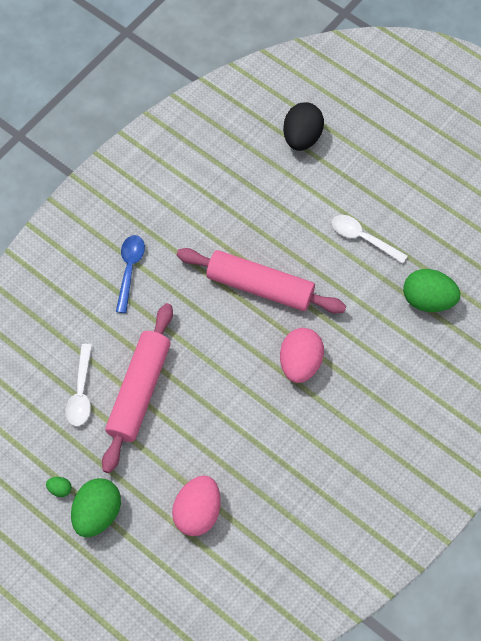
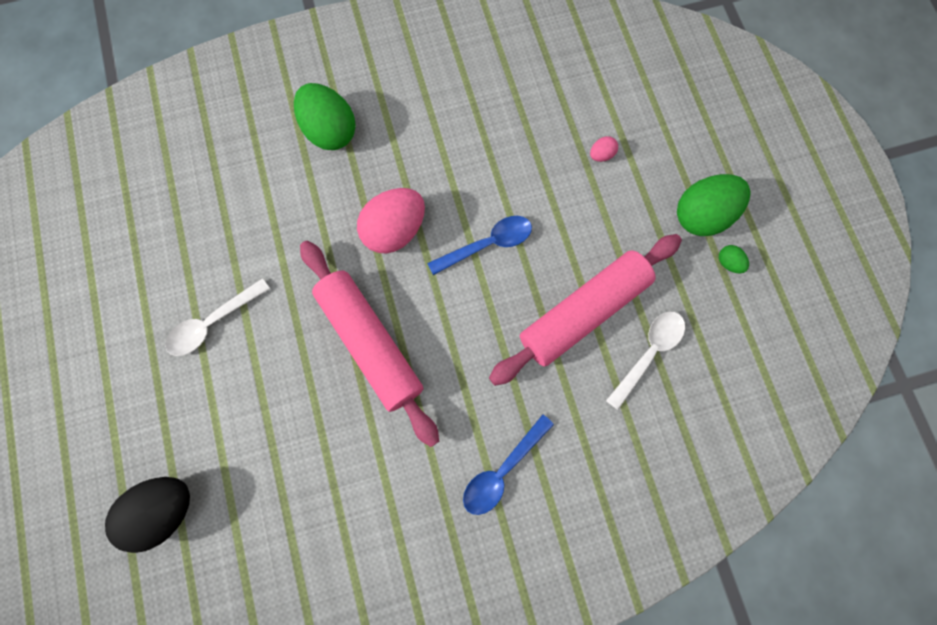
camera: 145 degrees left, 10 degrees up
pink egg [172,475,221,536] -> pink egg [590,136,618,162], size x0.43
white spoon [332,215,407,264] -> white spoon turned 75 degrees clockwise [165,278,270,356]
green egg [403,269,460,312] -> green egg moved to [294,83,356,150]
none -> blue spoon [427,216,532,275]

